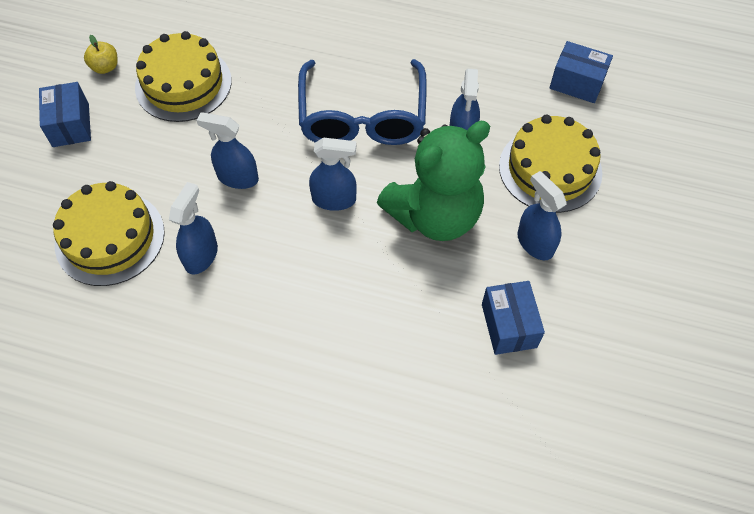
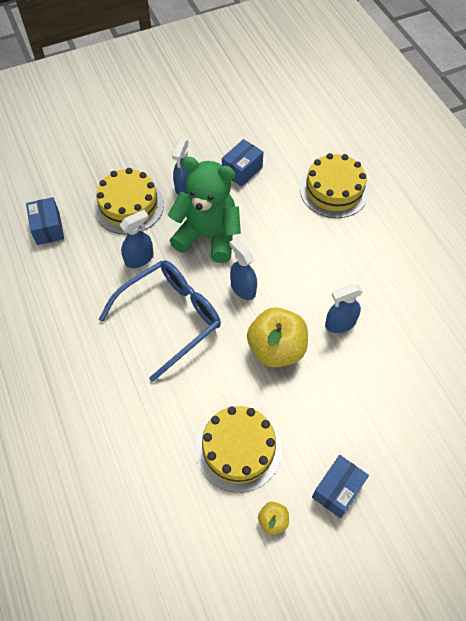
camera: 130 degrees left, 0 degrees up
yellow cake [53,181,165,286] -> yellow cake moved to [300,153,369,218]
blue spray bottle [196,112,259,189] -> yellow apple [247,307,308,368]

